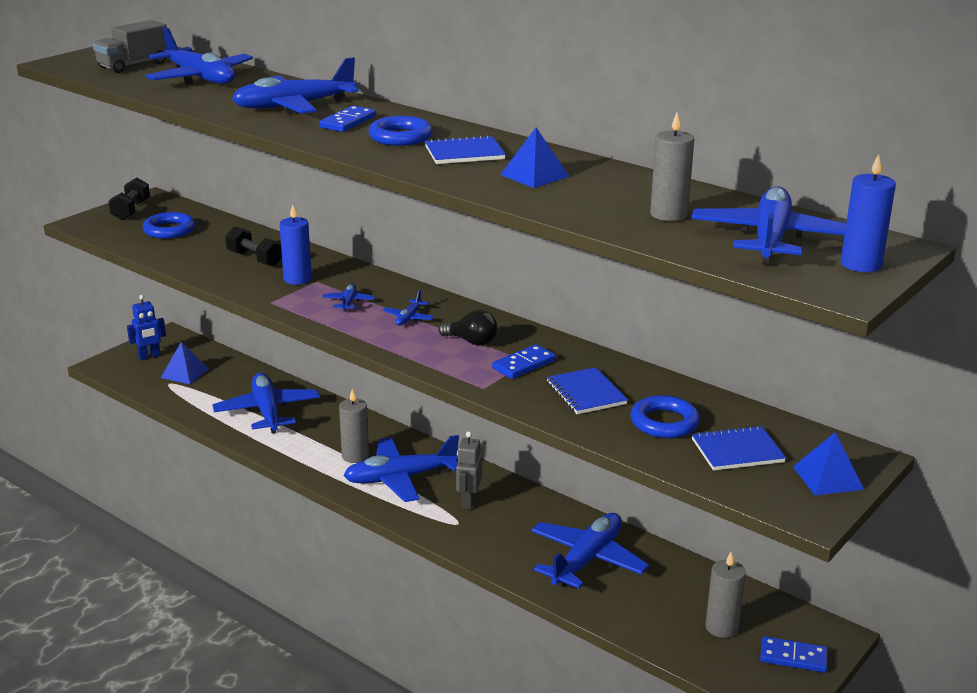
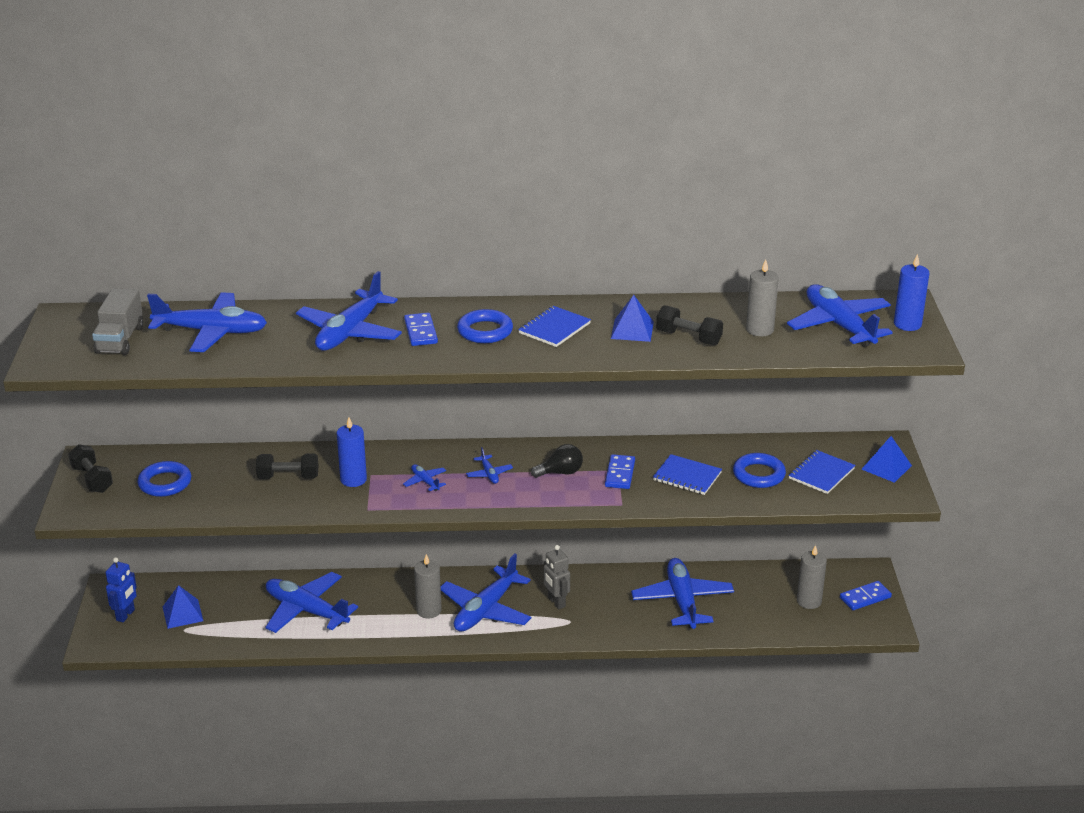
camera: 40 degrees left, 5 degrees up
none -> black dumbbell [656,305,723,345]

